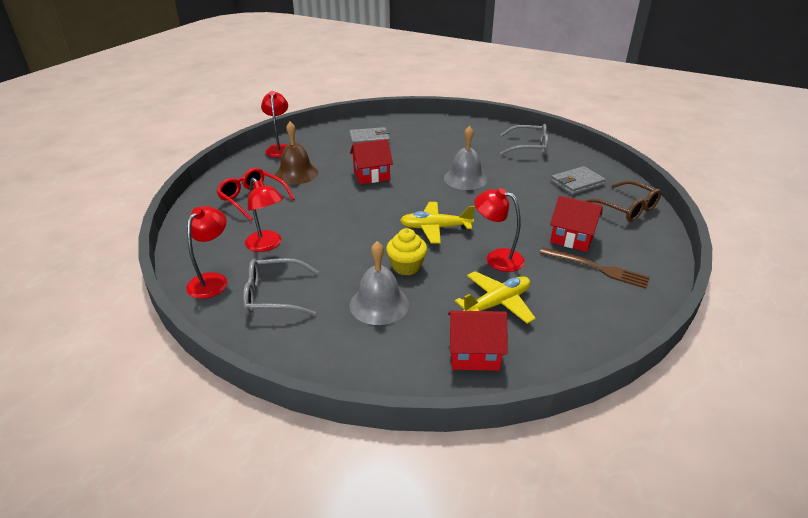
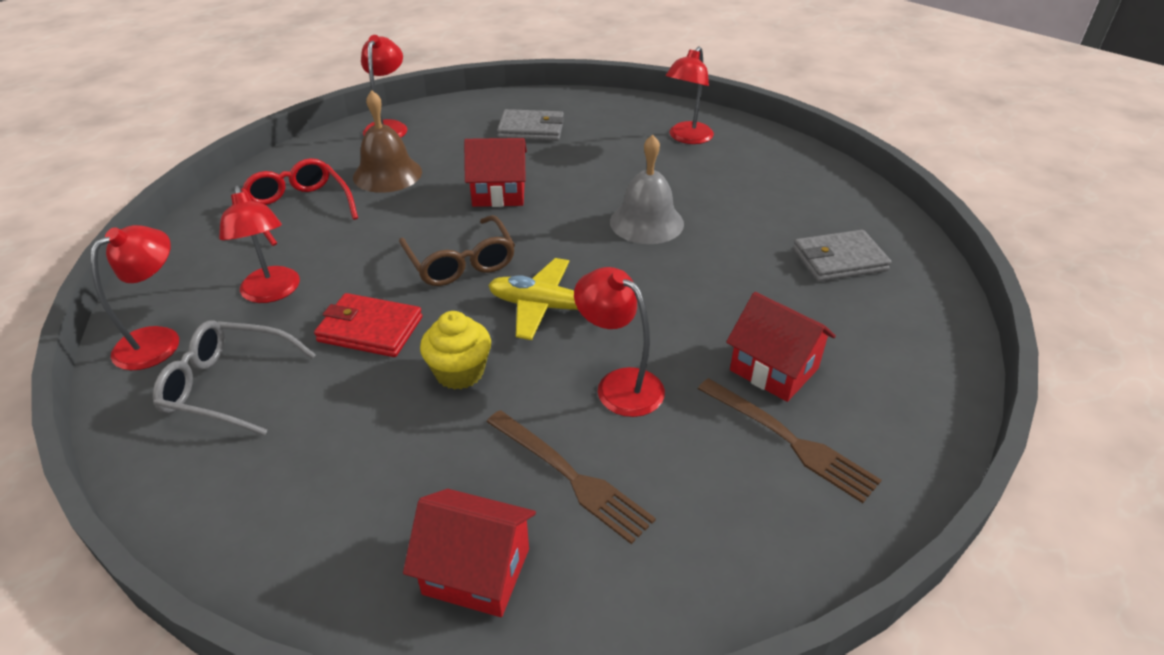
camera: 15 degrees right, 5 degrees up
grey bell [350,241,409,325] -> none
yellow plane [455,271,536,324] -> brown fork [487,410,656,544]
grey glasses [500,124,548,155] -> none
brown glasses [585,181,661,222] -> brown glasses moved to [399,215,515,286]
none -> red wallet [314,293,422,357]
none -> red lamp [666,46,714,144]

